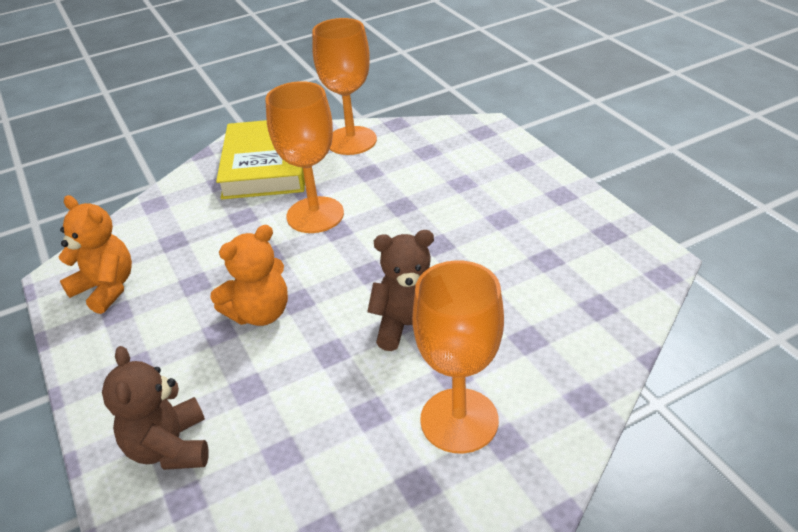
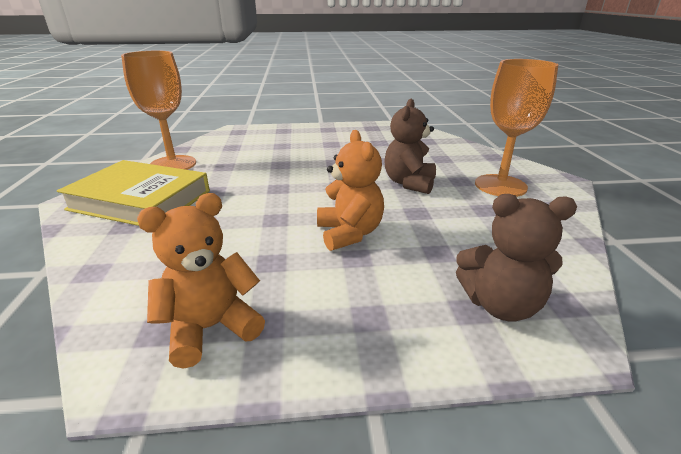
camera: 70 degrees left, 10 degrees down
orange goblet [265,81,344,233] -> none

